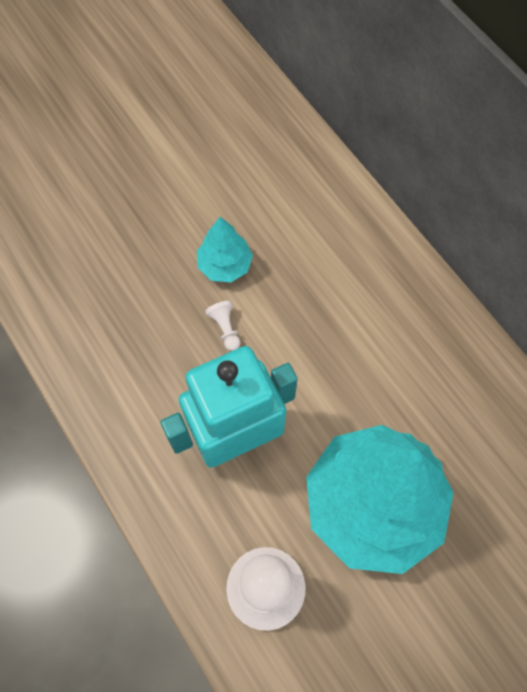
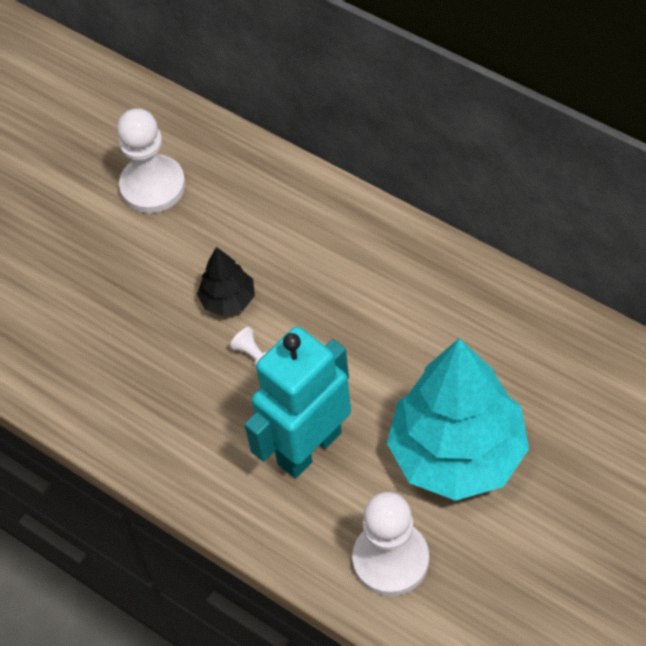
camera: 15 degrees left, 10 degrees down
turquoise tree [197,217,253,282] -> black tree [197,247,255,316]
none -> white pawn [117,109,185,213]

